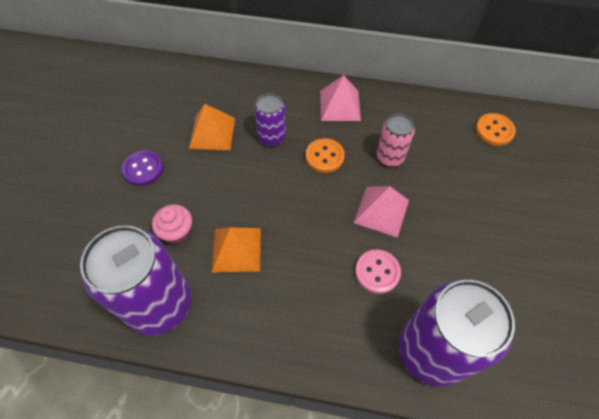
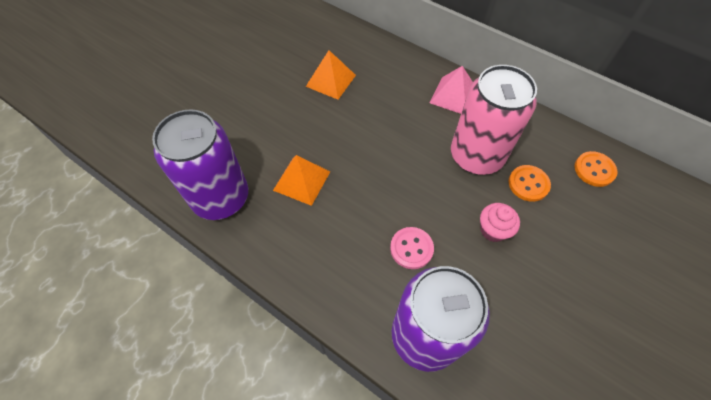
camera: 25 degrees right, 0 degrees up
purple button [122,150,163,186] -> none
pink cupcake [152,204,192,244] -> pink cupcake moved to [480,203,520,242]
purple can [254,93,286,146] -> none
orange button [306,138,345,173] -> orange button moved to [509,165,551,202]
pink pyramid [354,186,409,238] -> none
pink can [377,114,415,167] -> pink can [451,65,537,175], size x1.95

